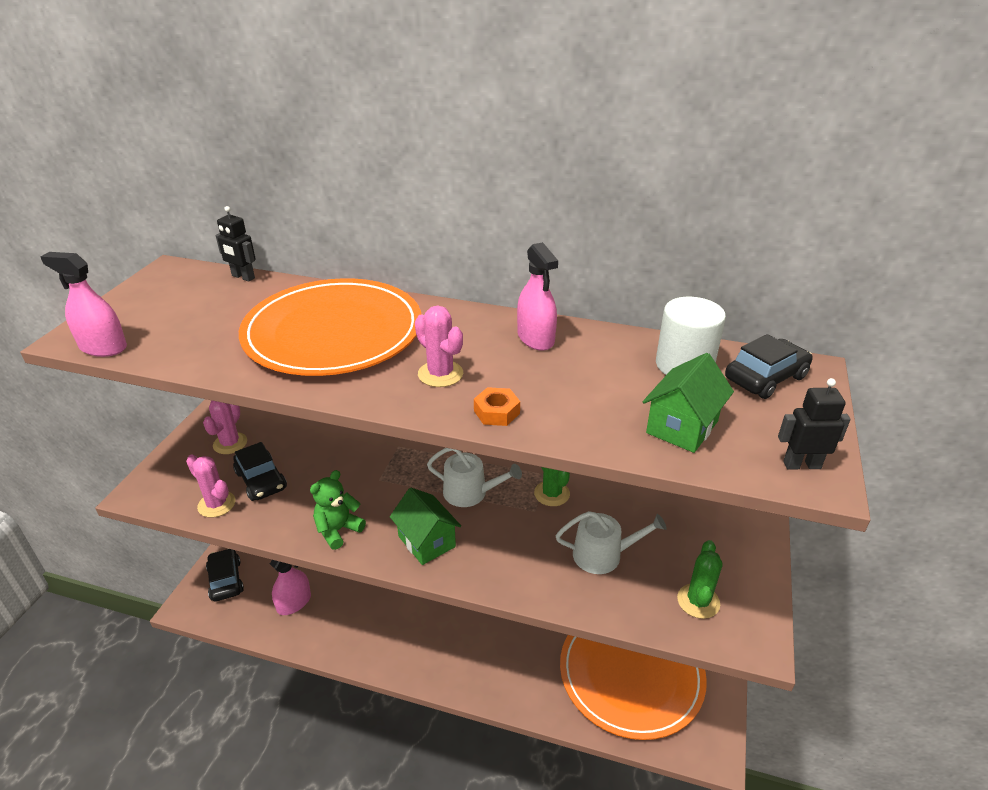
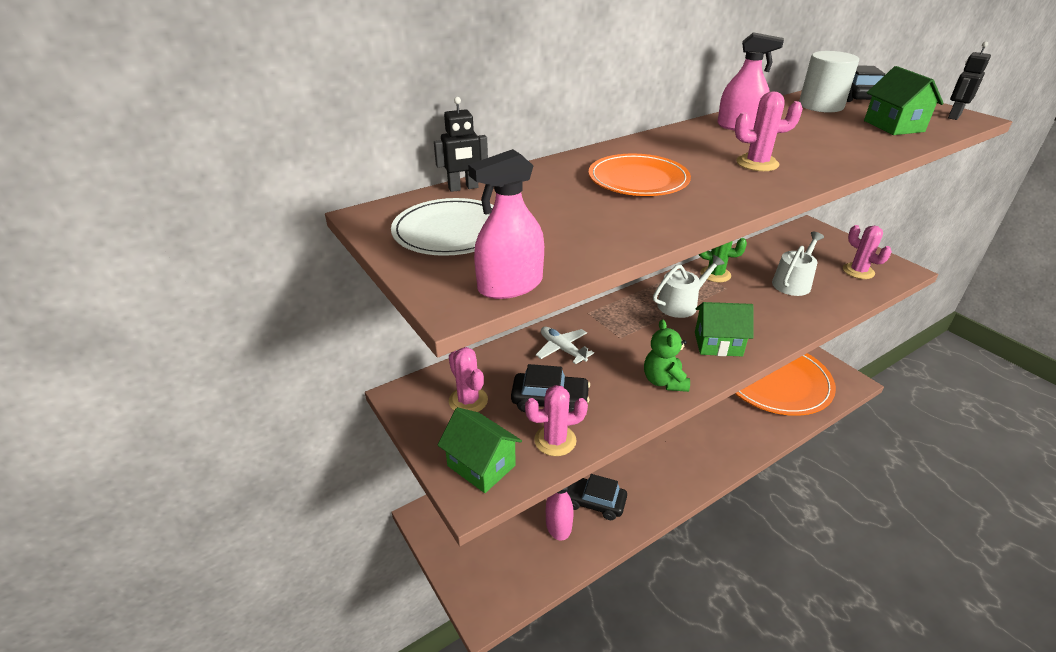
camera: 50 degrees left, 0 degrees up
black car [206,549,244,602] -> black car moved to [567,474,627,520]
orange plate [239,278,421,376] -> orange plate [589,154,691,196], size x0.55
orange nut [474,387,520,426] -> none
green cactus [677,540,723,619] -> pink cactus [843,225,892,279]
none -> white plate [391,198,494,256]
none -> green house [437,407,522,493]
none -> white plane [536,327,594,364]

